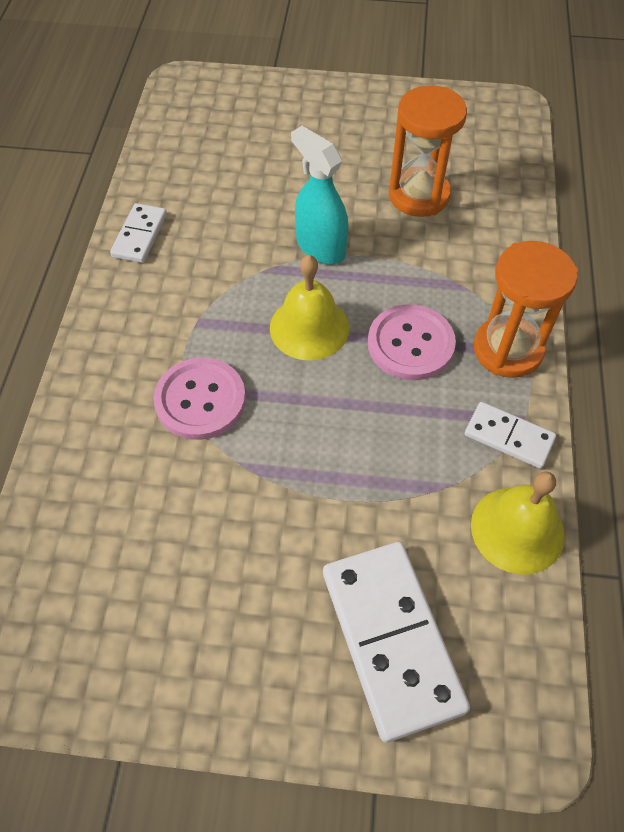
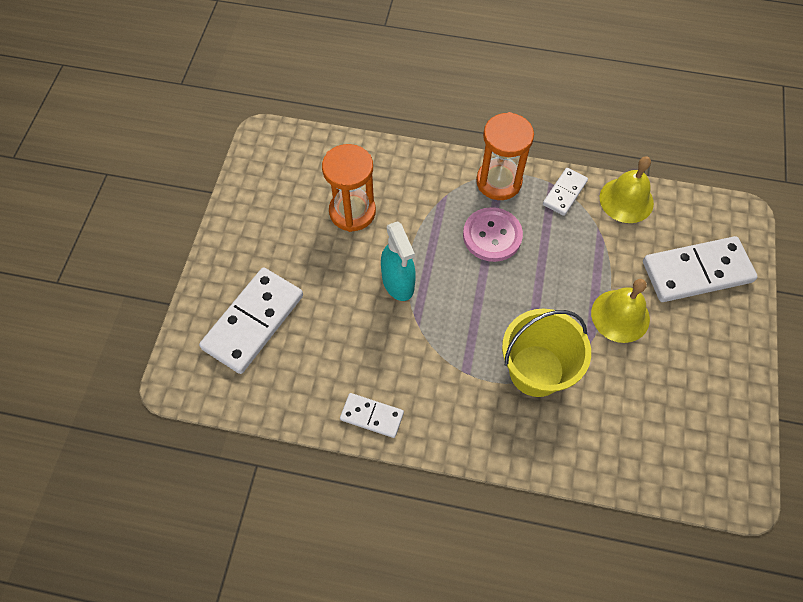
camera: 85 degrees left, 5 degrees up
pink button [153,357,246,440] -> yellow bucket [502,309,591,397]
yellow bell [270,255,349,360] -> yellow bell moved to [591,279,650,343]
turquoise spray bottle [291,126,348,264] -> turquoise spray bottle turned 75 degrees counterclockwise [381,221,416,301]
none -> white domino [199,268,303,374]

